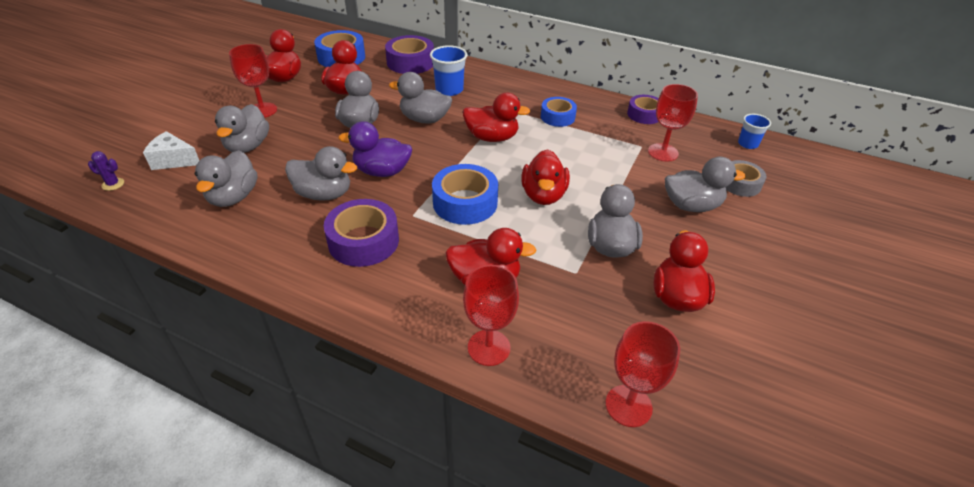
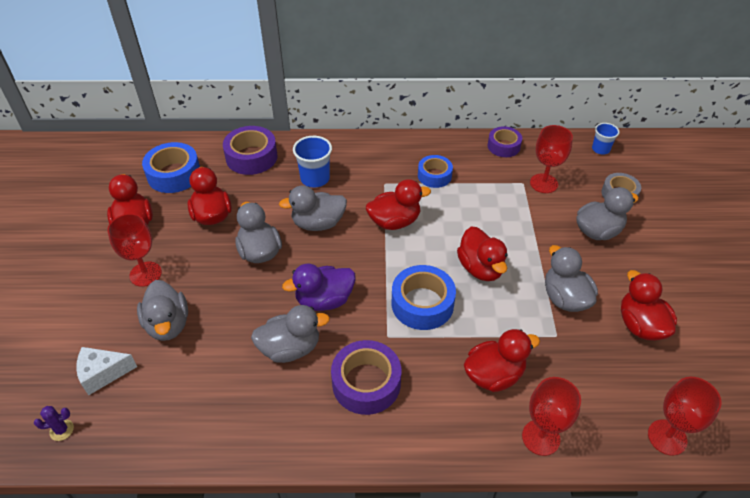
camera: 25 degrees left, 5 degrees up
grey duck [195,150,257,207] -> none

